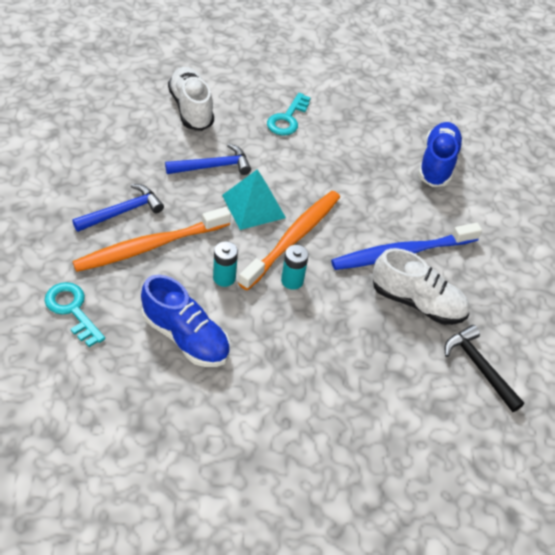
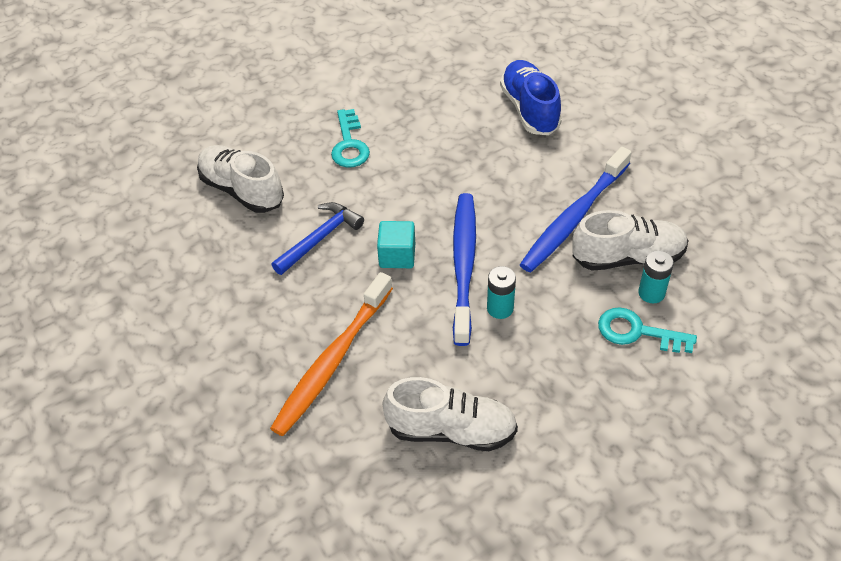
camera: 25 degrees left, 0 degrees up
turquoise key [44,282,105,347] -> turquoise key moved to [598,307,697,353]
blue hammer [72,184,164,232] -> none
blue shoe [141,275,230,367] -> white shoe [382,377,518,451]
turquoise battery [213,241,238,287] -> turquoise battery moved to [638,251,674,303]
turquoise pyramid [222,169,286,230] -> turquoise cube [377,221,415,268]
orange toothbrush [238,191,340,291] -> blue toothbrush [453,193,476,346]
black hammer [445,325,524,412] -> none

